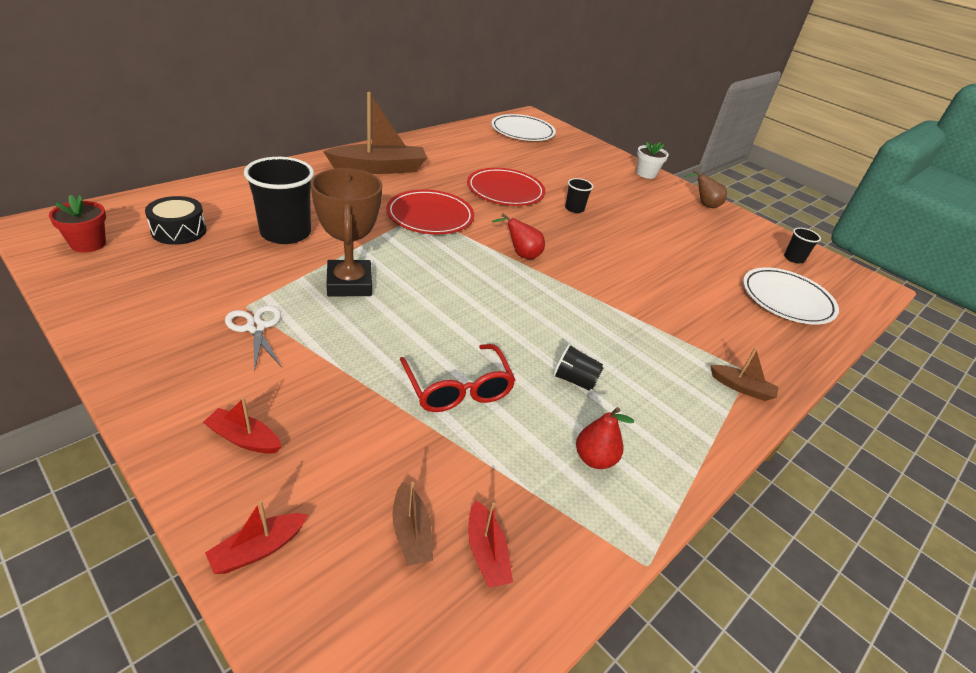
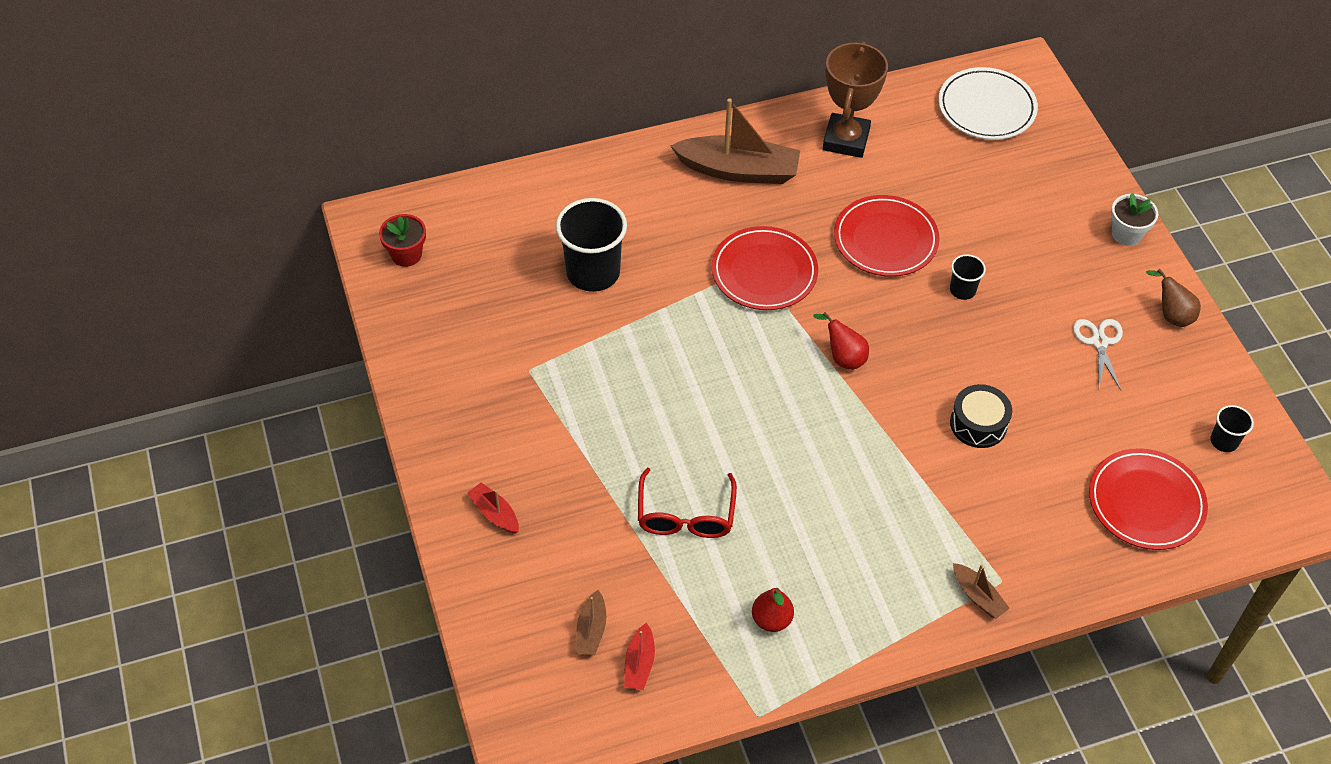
camera: 30 degrees right, 15 degrees up
black drum [145,196,207,245] -> black drum moved to [950,384,1012,448]
red boat [205,500,309,574] -> none
white scissors [225,305,282,372] -> white scissors moved to [1073,319,1123,390]
brown trophy [310,168,382,296] -> brown trophy moved to [823,41,888,158]
black cup [553,343,604,391] -> none
white plate [743,267,839,325] -> red plate [1089,448,1208,550]

